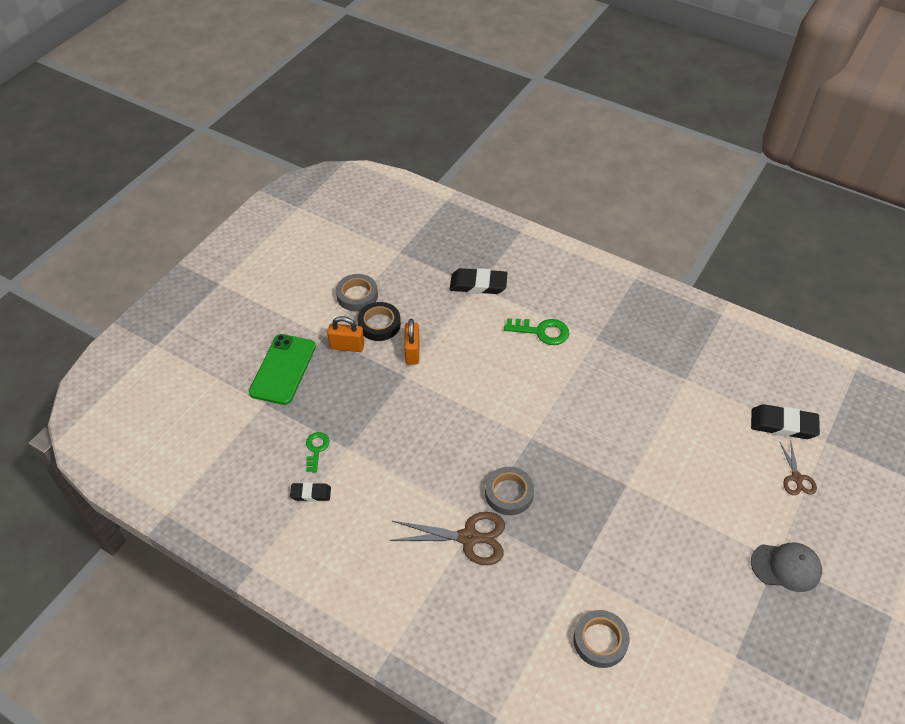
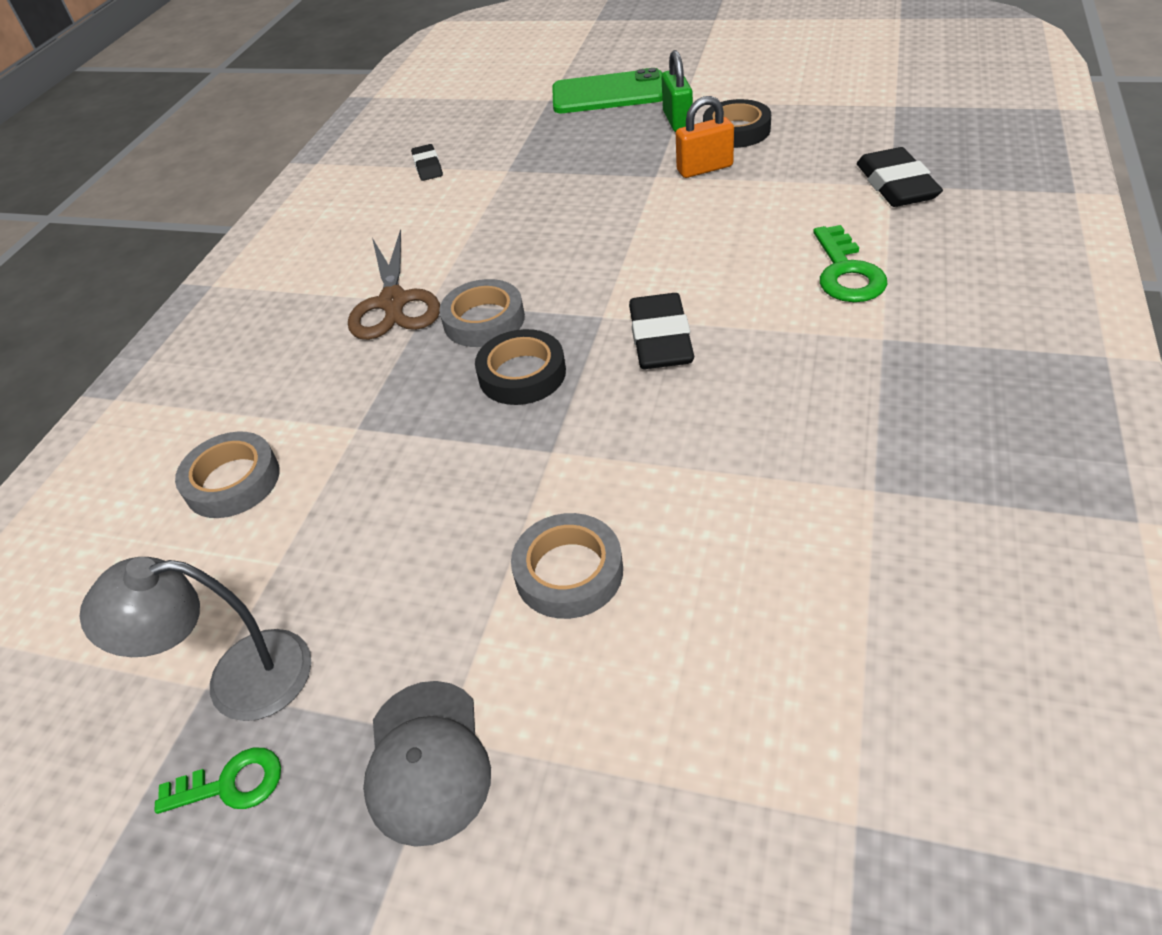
camera: 80 degrees right, 5 degrees down
green key [306,432,330,473] -> green key moved to [154,748,281,814]
orange padlock [327,316,364,352] -> green padlock [662,50,693,132]
grey tape [336,274,378,311] -> grey tape moved to [511,513,623,619]
black eraser [751,404,820,439] -> black eraser moved to [629,293,694,369]
brown scissors [779,441,817,495] -> none
none -> grey lamp [80,557,311,721]
none -> black tape [475,329,566,405]

